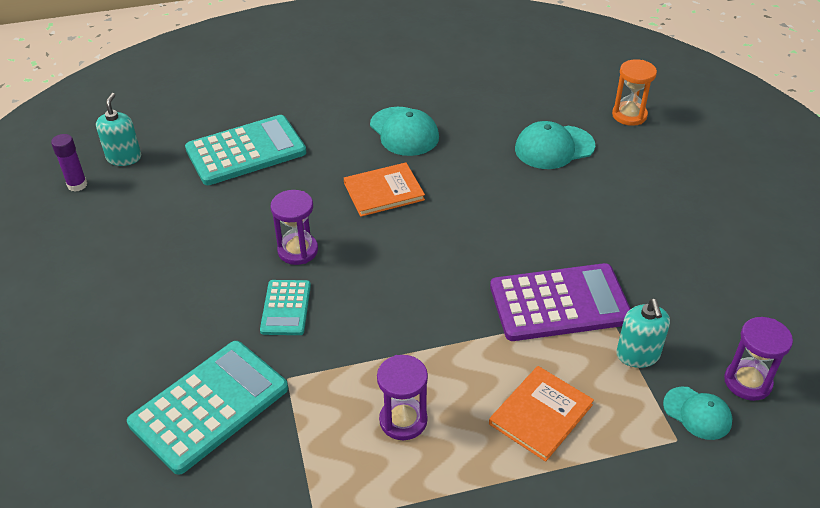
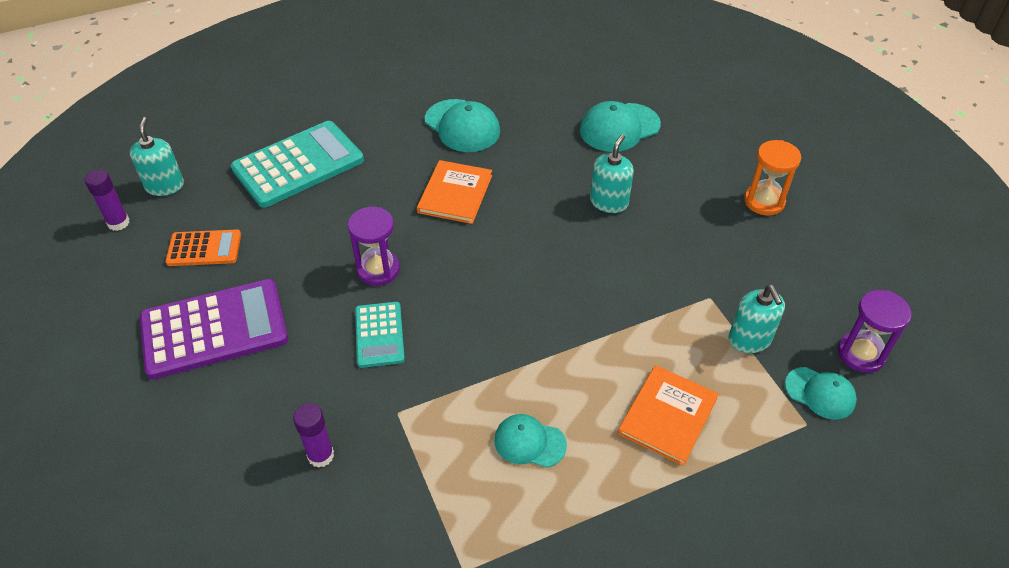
camera: 10 degrees left, 5 degrees up
turquoise calculator [127,341,288,475] -> purple glue stick [293,403,334,468]
orange book [344,162,425,217] -> orange book turned 45 degrees counterclockwise [417,160,492,224]
purple hourglass [377,355,428,440] -> turquoise cap [494,414,567,468]
purple calculator [490,263,631,341] -> purple calculator moved to [140,279,288,379]
orange hourglass [612,59,657,126] -> orange hourglass moved to [744,140,801,216]
none -> orange calculator [165,230,241,266]
none -> turquoise soap dispenser [590,134,634,213]

